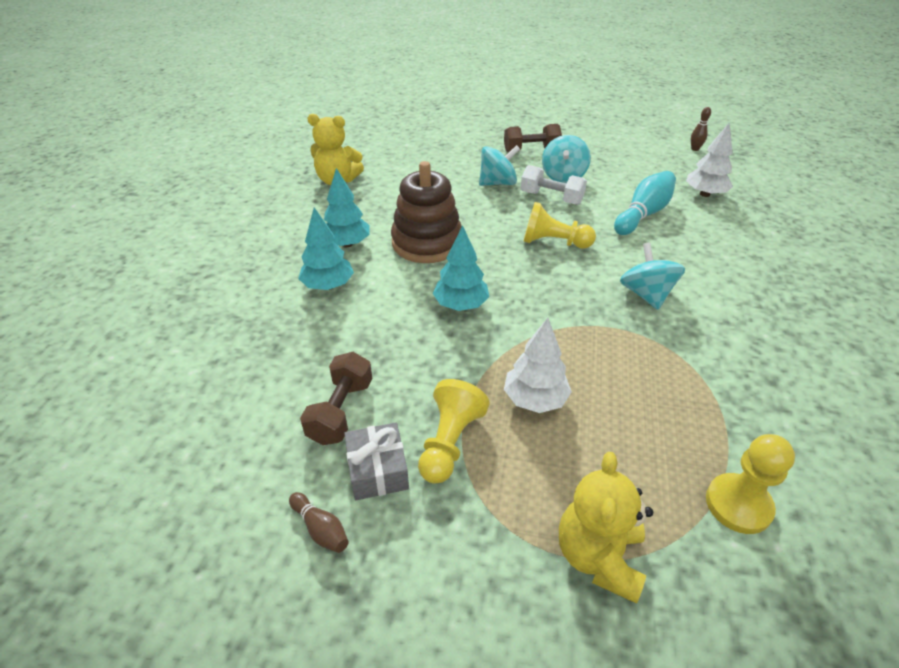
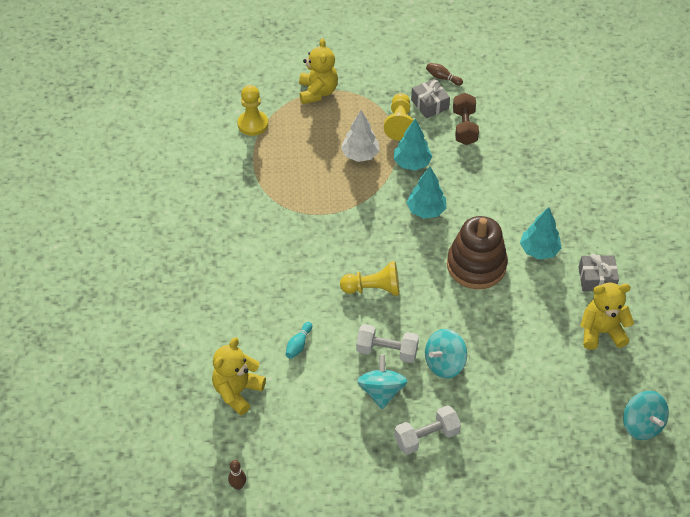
camera: 165 degrees right, 10 degrees up
turquoise tree [298,207,354,290] -> turquoise tree moved to [394,119,433,171]
brown dumbbell [504,124,562,152] -> white dumbbell [394,405,461,455]
turquoise bowling pin [614,171,676,235] -> turquoise bowling pin [286,322,312,359], size x0.50
turquoise spinning top [620,242,685,310] -> turquoise spinning top moved to [623,391,669,440]
white tree [686,122,733,197] -> yellow teddy bear [212,337,266,416]
none -> grey gift [579,254,619,291]

